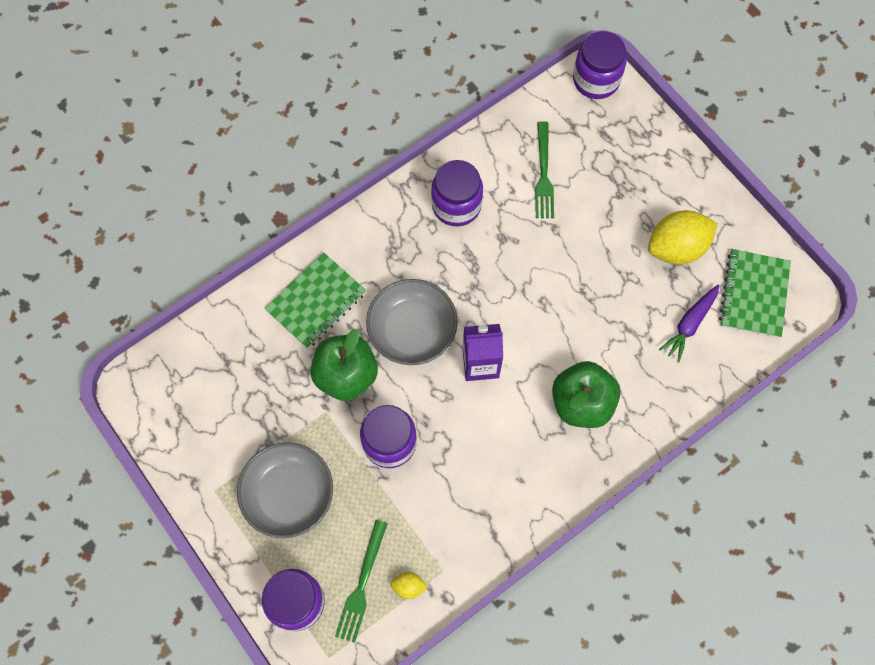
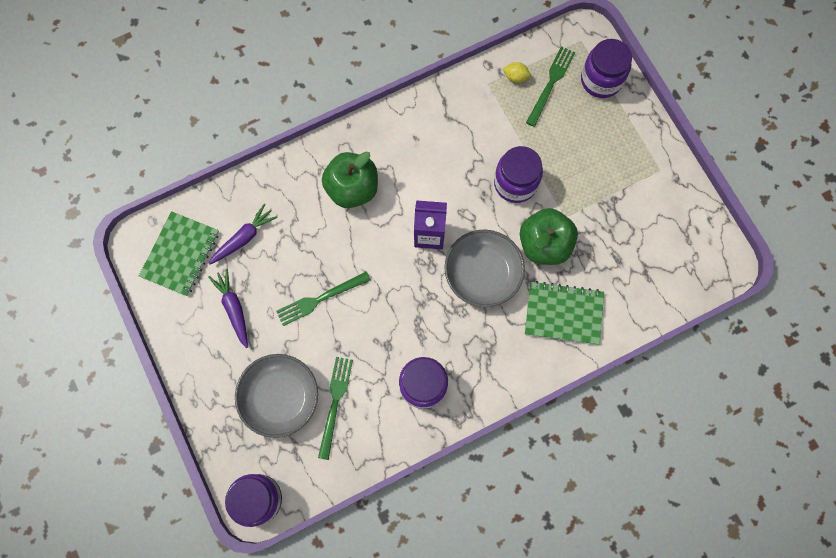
camera: 170 degrees left, 5 degrees up
grey bowl [237,442,333,538] -> grey bowl moved to [235,354,318,438]
green notebook [265,252,366,349] -> green notebook turned 45 degrees clockwise [525,281,604,345]
yellow lemon [648,210,718,265] -> purple carrot [209,269,248,348]
none -> green fork [276,271,371,326]

